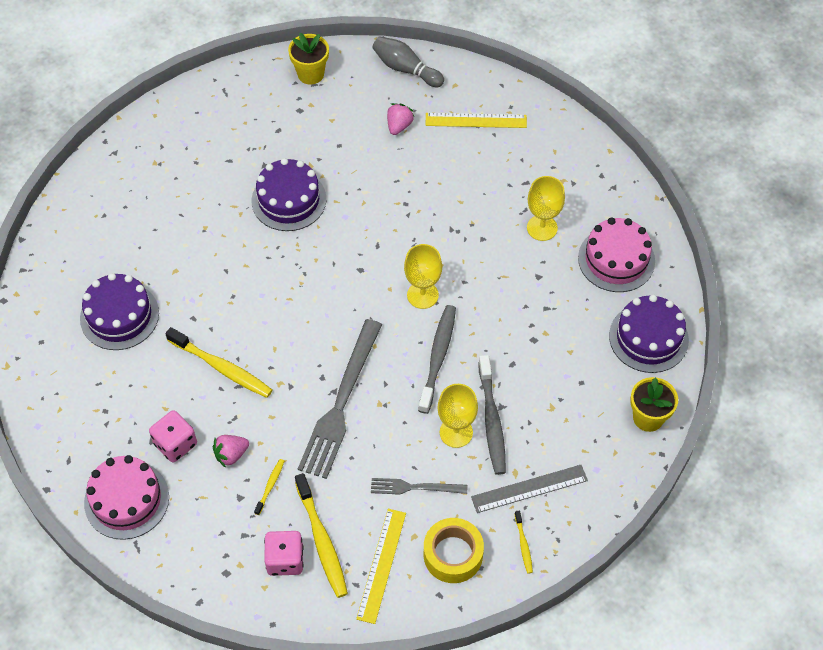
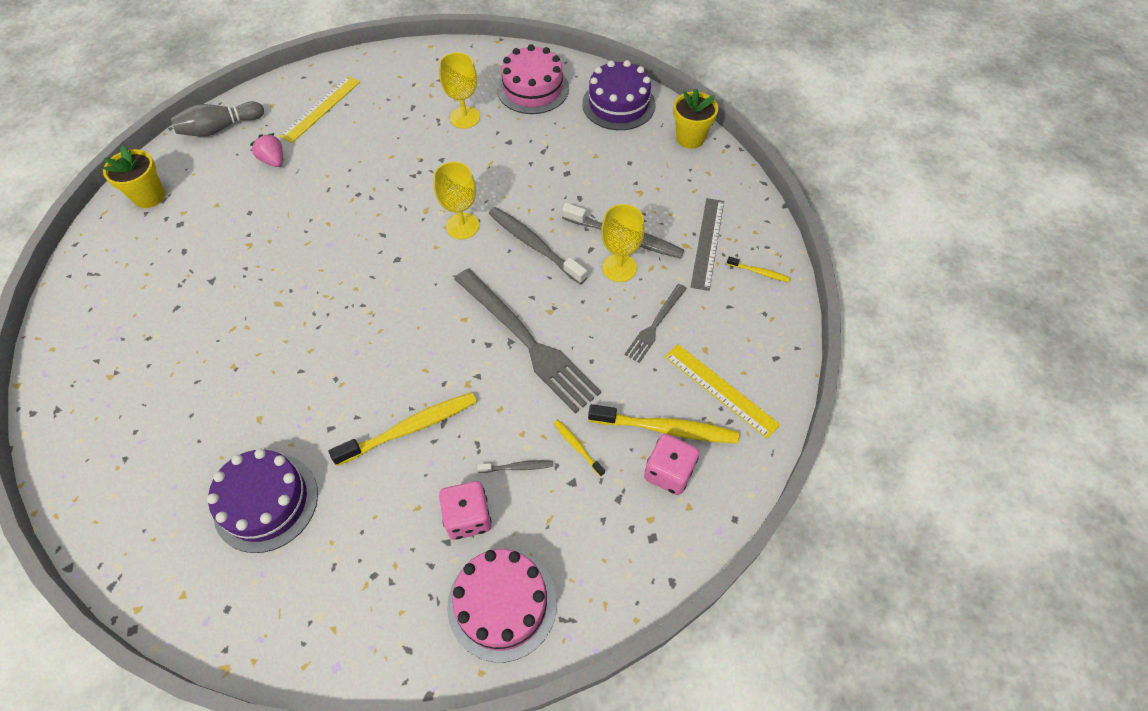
camera: 60 degrees left, 0 degrees up
pink strawberry [213,435,249,468] -> grey toothbrush [477,460,553,473]
purple cake [252,158,326,231] -> none
yellow tape [424,518,484,583] -> none

